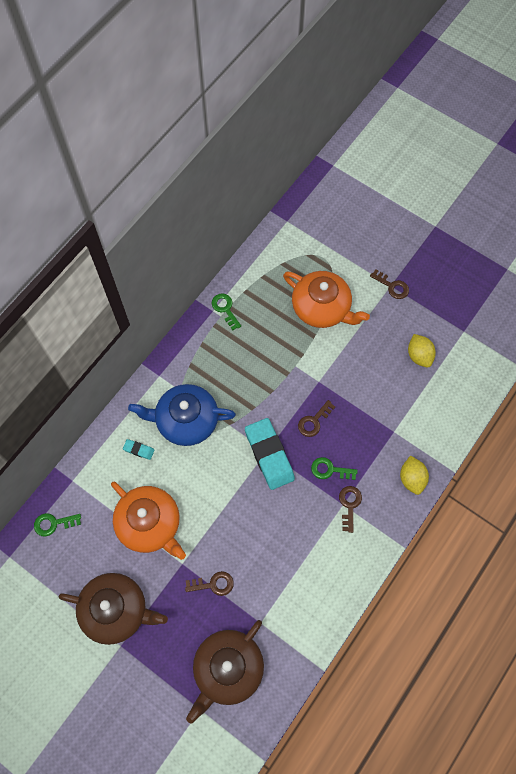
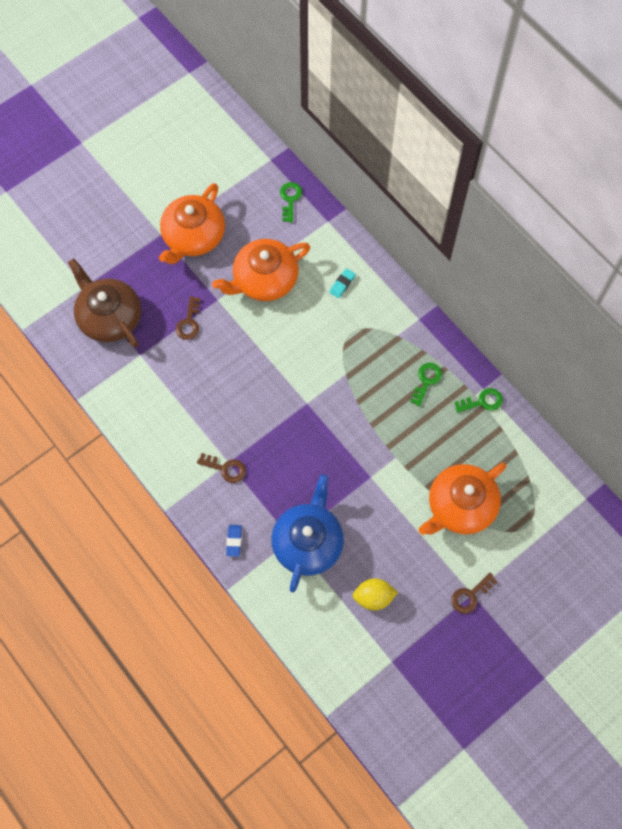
camera: 105 degrees right, 0 degrees up
brown teapot [59,573,168,645] -> orange teapot [159,183,225,264]
blue teapot [128,384,236,446] -> blue teapot moved to [271,474,344,593]
turquoise eraser [245,418,295,490] -> none
brown key [298,400,335,437] -> none
green key [311,457,358,480] -> green key moved to [410,363,442,407]
yellow lemon [400,455,429,495] -> blue eraser [226,525,242,556]

